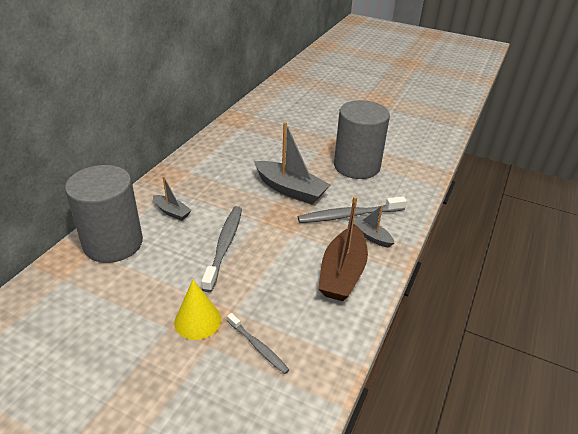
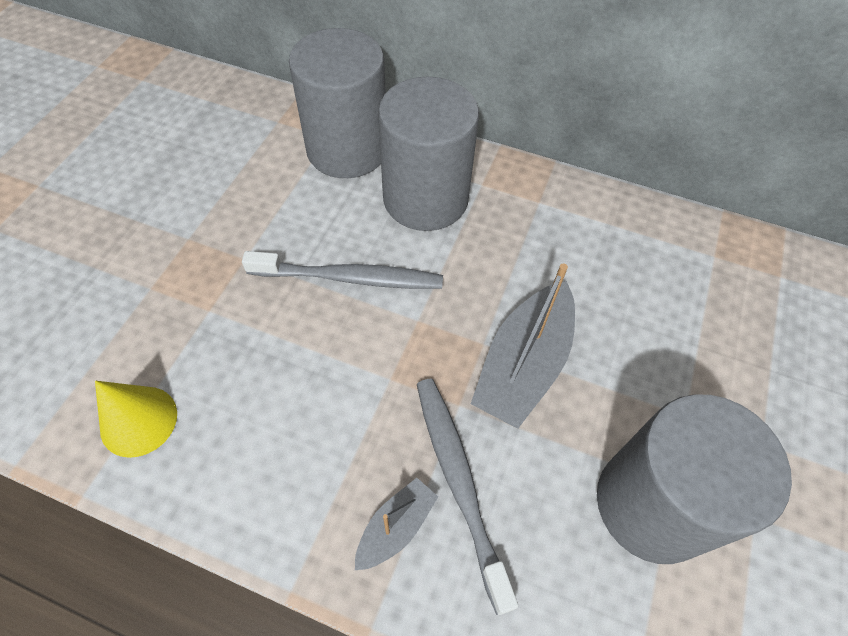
camera: 85 degrees right, 20 degrees up
grey boat [153,176,192,221] -> grey cylinder [378,76,479,231]
yellow cone [174,280,221,340] -> yellow cone moved to [95,381,177,458]
grey toothbrush [227,313,289,374] -> none
brown boat [318,196,368,301] -> none

